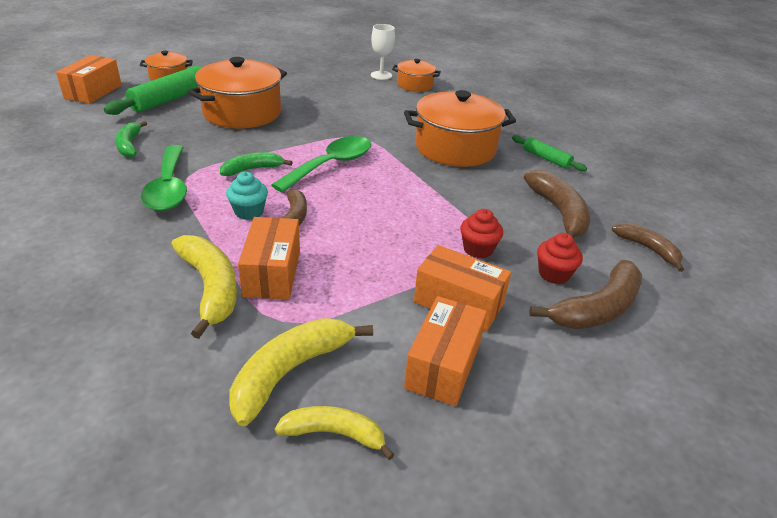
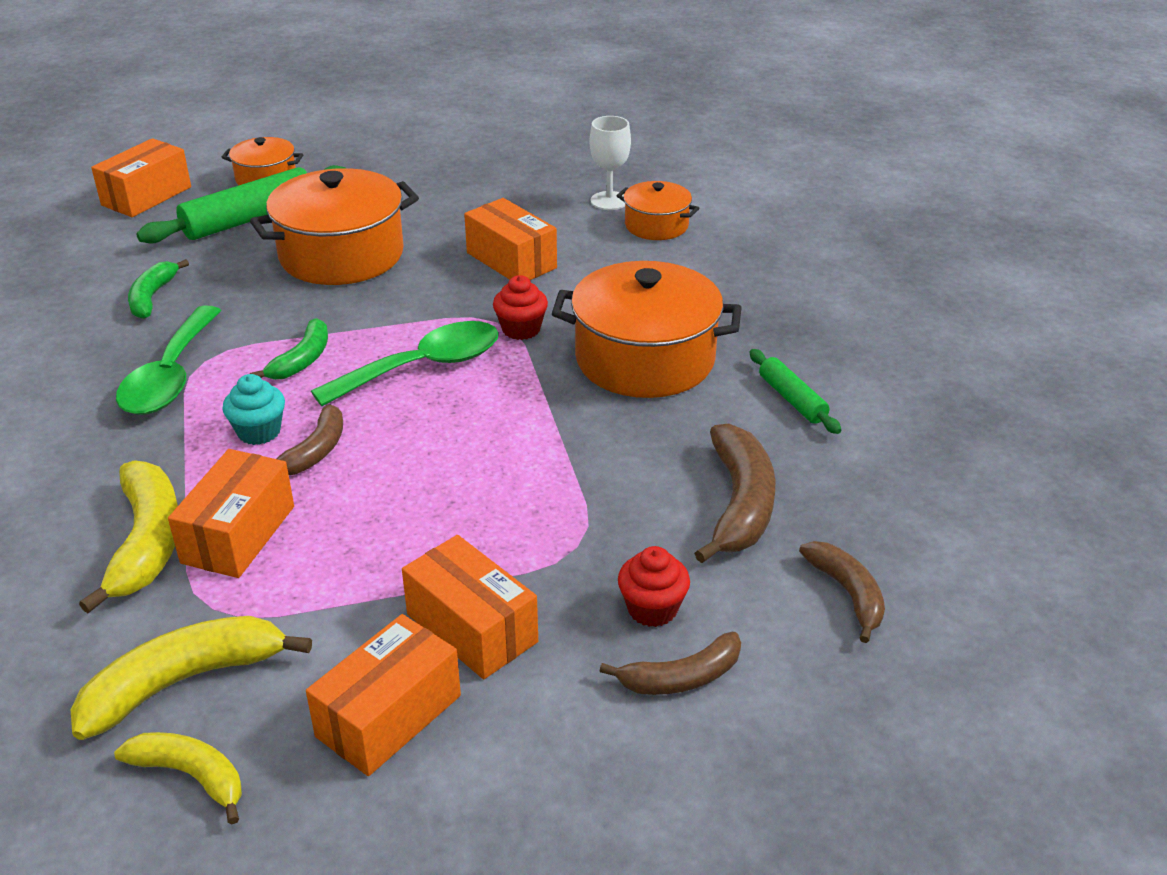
camera: 20 degrees right, 0 degrees up
green banana [220,152,293,176] -> green banana turned 120 degrees clockwise [250,318,328,380]
red cupcake [460,209,503,259] -> red cupcake moved to [493,275,548,340]
brown banana [529,260,642,329] -> brown banana [600,632,741,695], size x0.63
none -> orange box [464,198,557,280]

